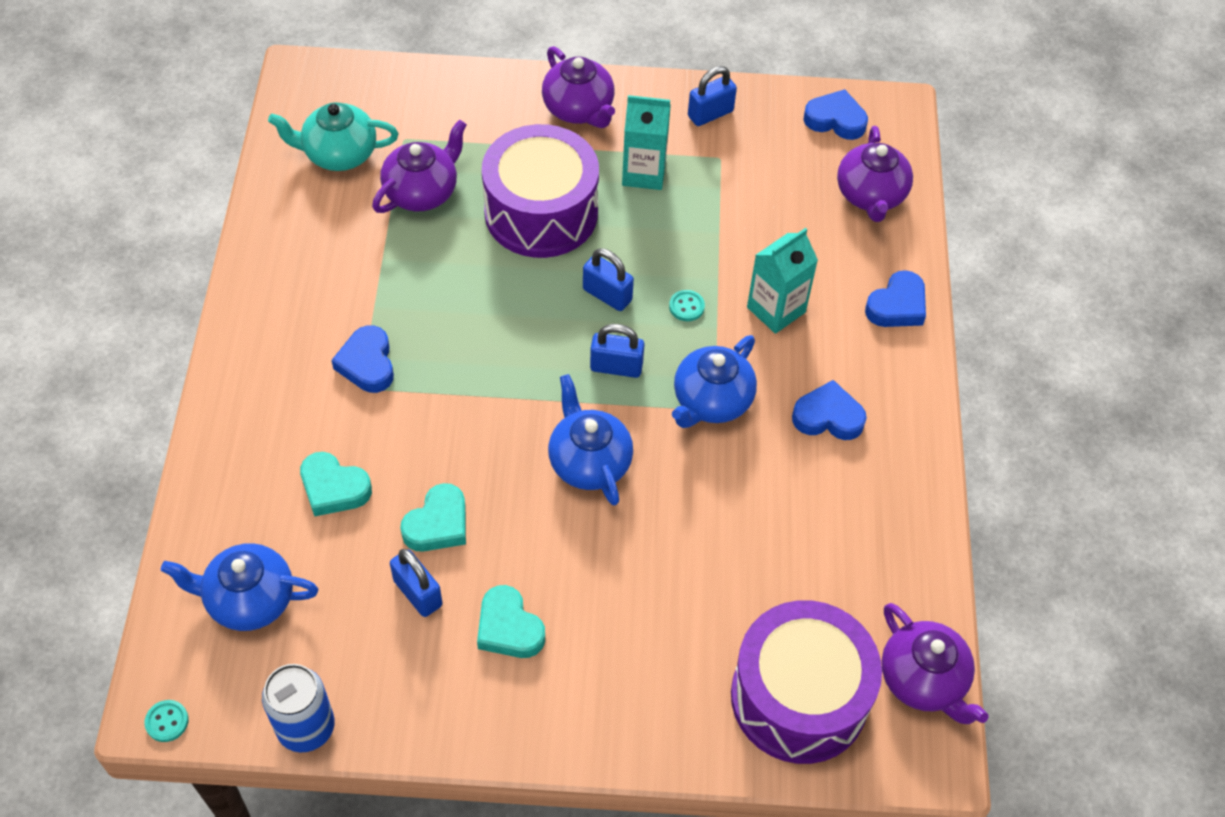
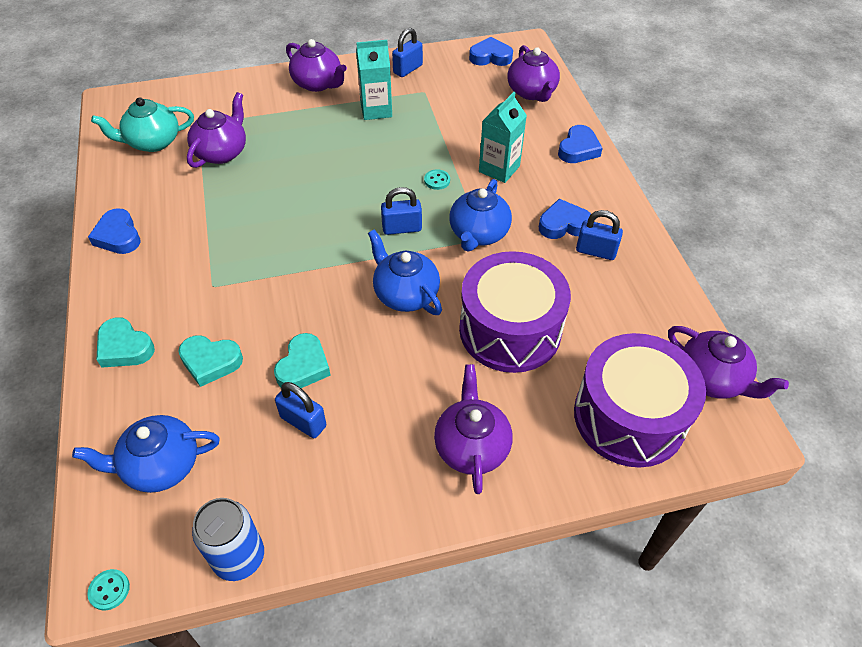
camera: 15 degrees left, 5 degrees down
blue heart [331,325,394,393] -> blue heart moved to [88,208,141,254]
turquoise heart [477,585,545,658] -> turquoise heart moved to [96,317,155,368]
purple drum [482,124,599,258] -> purple drum moved to [459,251,571,373]
blue padlock [583,248,634,311] -> blue padlock moved to [576,210,623,260]
none -> purple teapot [434,364,512,494]

